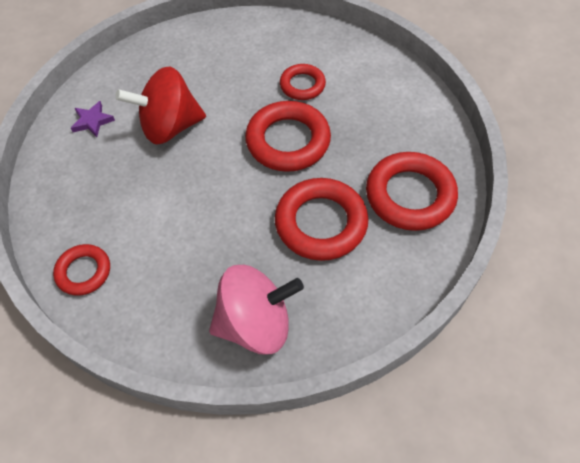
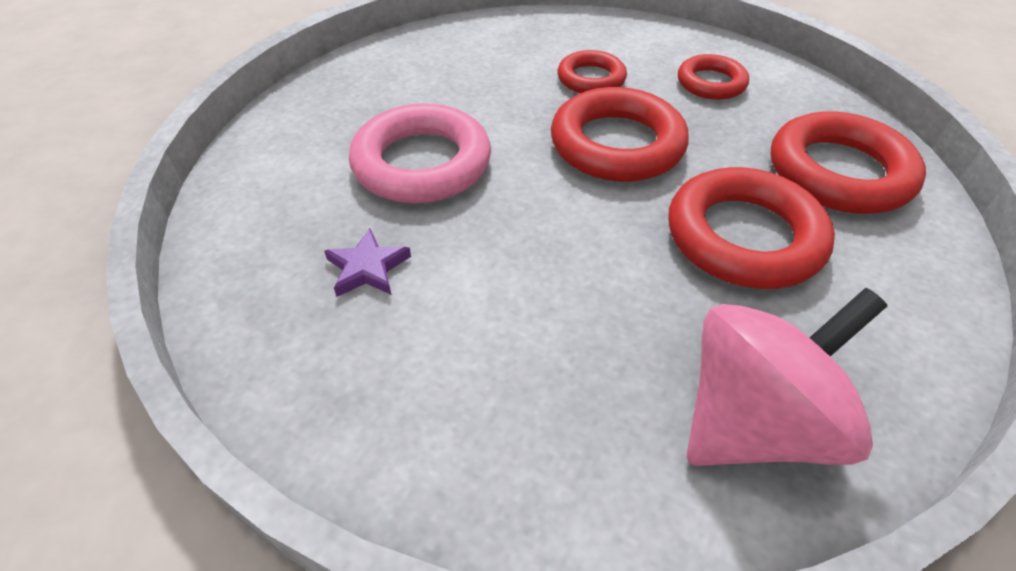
camera: 20 degrees left, 10 degrees down
red ring [53,244,110,296] -> red ring moved to [678,54,749,100]
purple star [71,101,115,137] -> purple star moved to [324,228,411,297]
red spinning top [115,66,206,144] -> pink ring [349,103,491,203]

